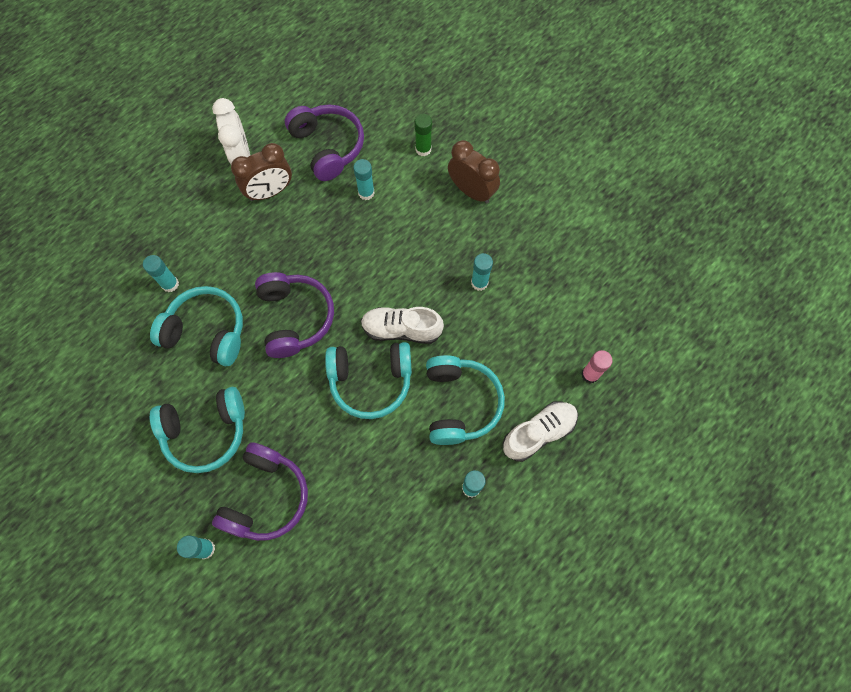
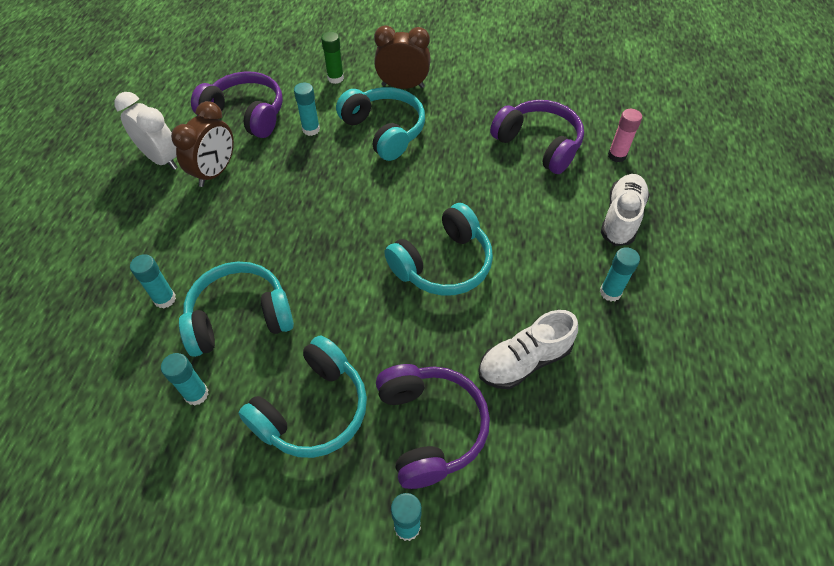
camera: 35 degrees left, 15 degrees down
purple headphones [255,272,334,358] -> purple headphones moved to [490,100,584,174]
white shoe [361,307,444,344] -> white shoe moved to [478,310,578,389]
turquoise headphones [426,355,505,445] -> turquoise headphones moved to [336,87,425,161]
turquoise glue stick [471,253,493,291] -> turquoise glue stick moved to [161,353,209,406]

